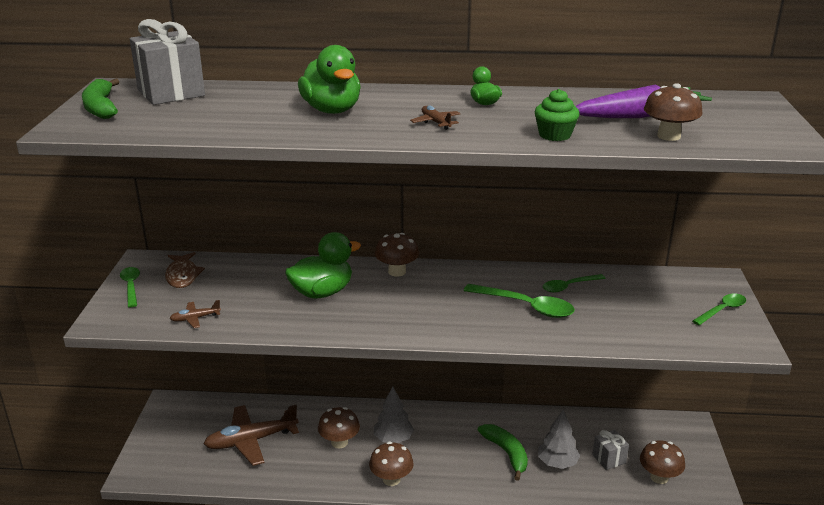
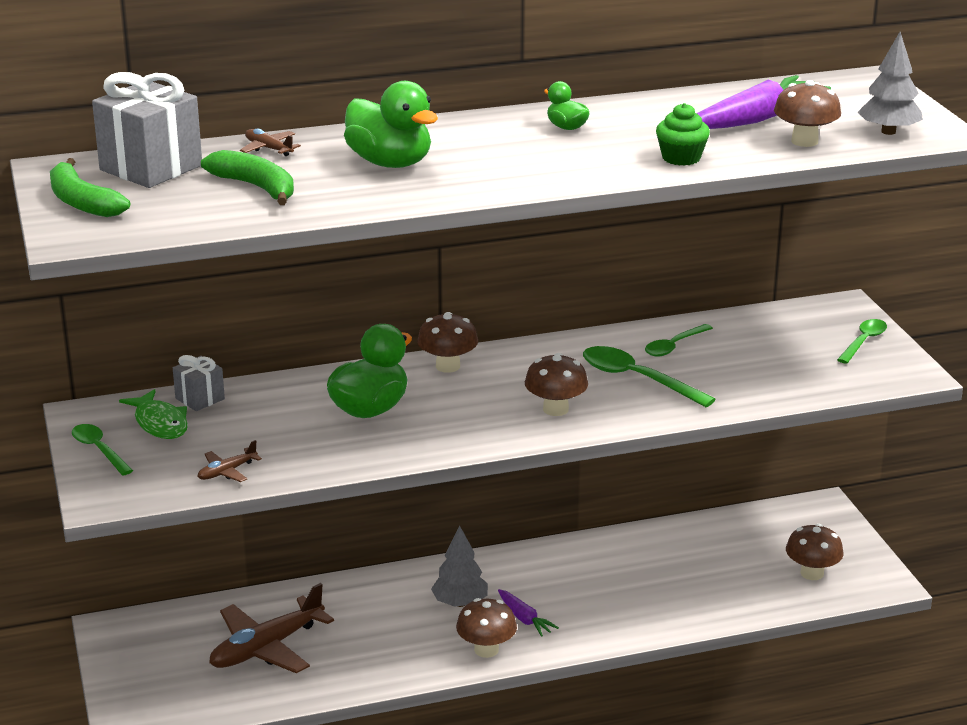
camera: 20 degrees left, 0 degrees up
brown fish [165,252,205,288] -> green fish [119,389,188,439]
brown mushroom [318,407,360,448] -> brown mushroom moved to [525,353,588,416]
brown plane [410,106,460,130] -> brown plane moved to [240,129,301,156]
green spoon [463,284,575,318] -> green spoon turned 150 degrees counterclockwise [583,346,716,407]
green banana [478,424,528,481] -> green banana moved to [201,150,294,205]
grey tree [538,409,580,469] -> grey tree moved to [858,32,923,135]
grey gift [592,430,629,470] -> grey gift moved to [173,355,225,411]
none -> purple carrot [498,589,559,637]

